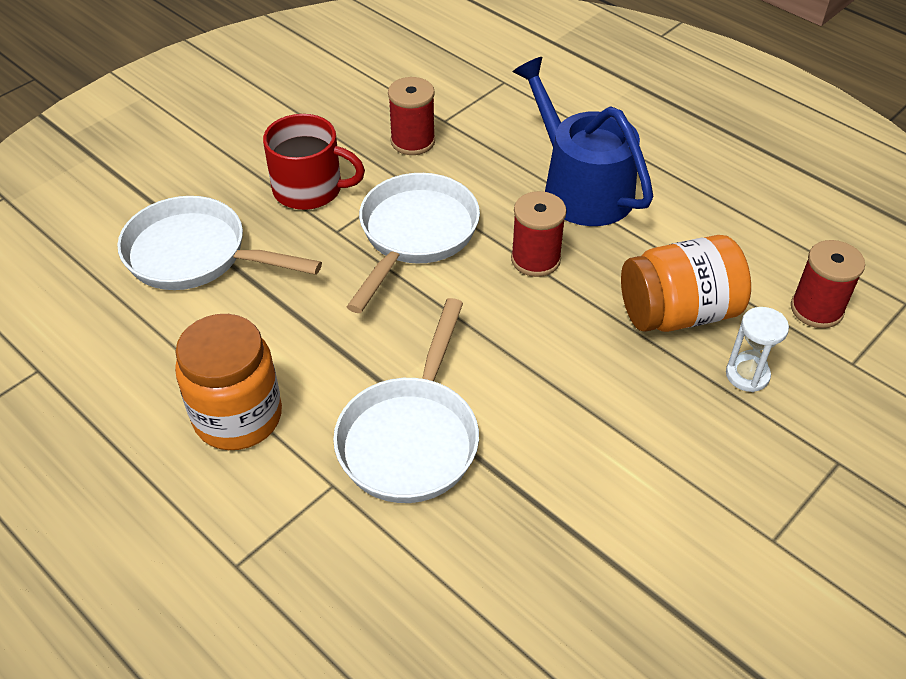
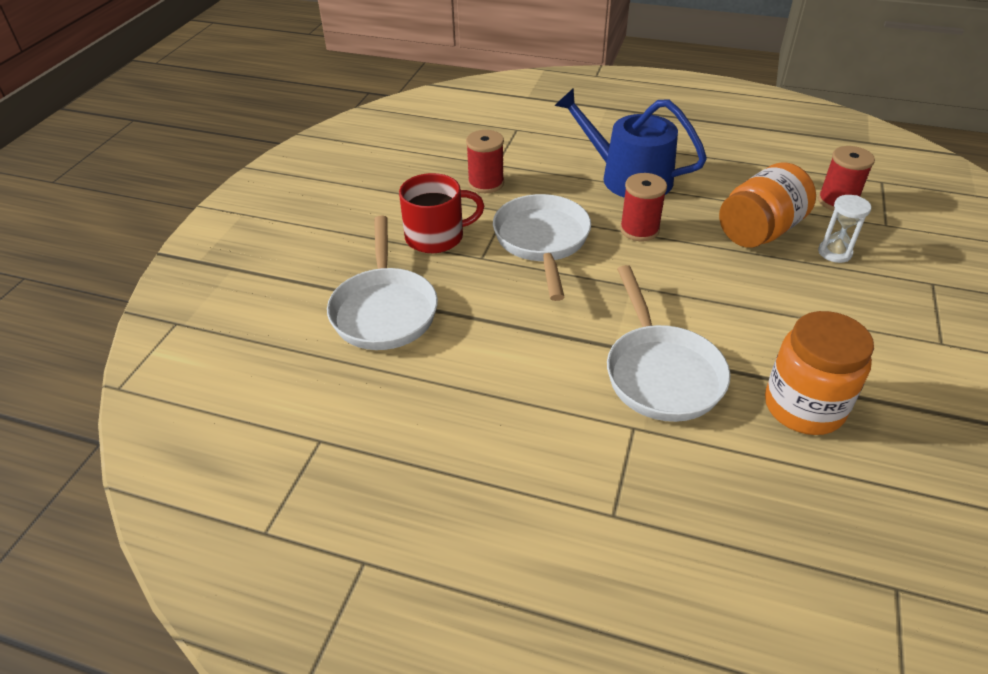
camera: 25 degrees left, 5 degrees down
white pan [117,196,322,290] -> white pan turned 90 degrees counterclockwise [327,215,438,350]
orange jar [175,314,282,450] -> orange jar moved to [765,311,874,435]

